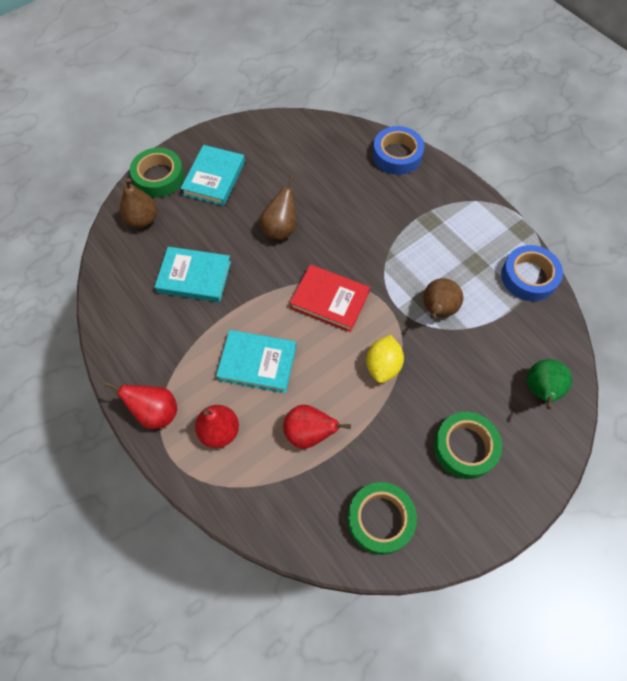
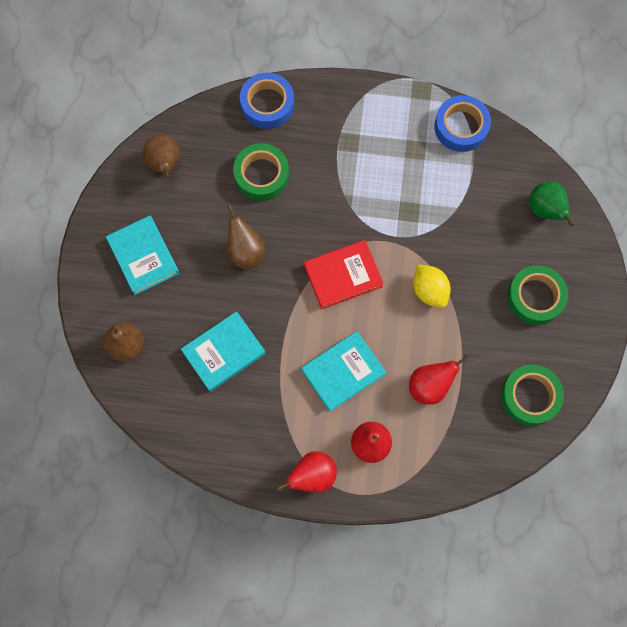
camera: 45 degrees left, 10 degrees up
green tape [130,148,184,197] -> green tape moved to [233,143,289,201]
brown pear [423,278,463,319] -> brown pear moved to [142,135,180,178]

